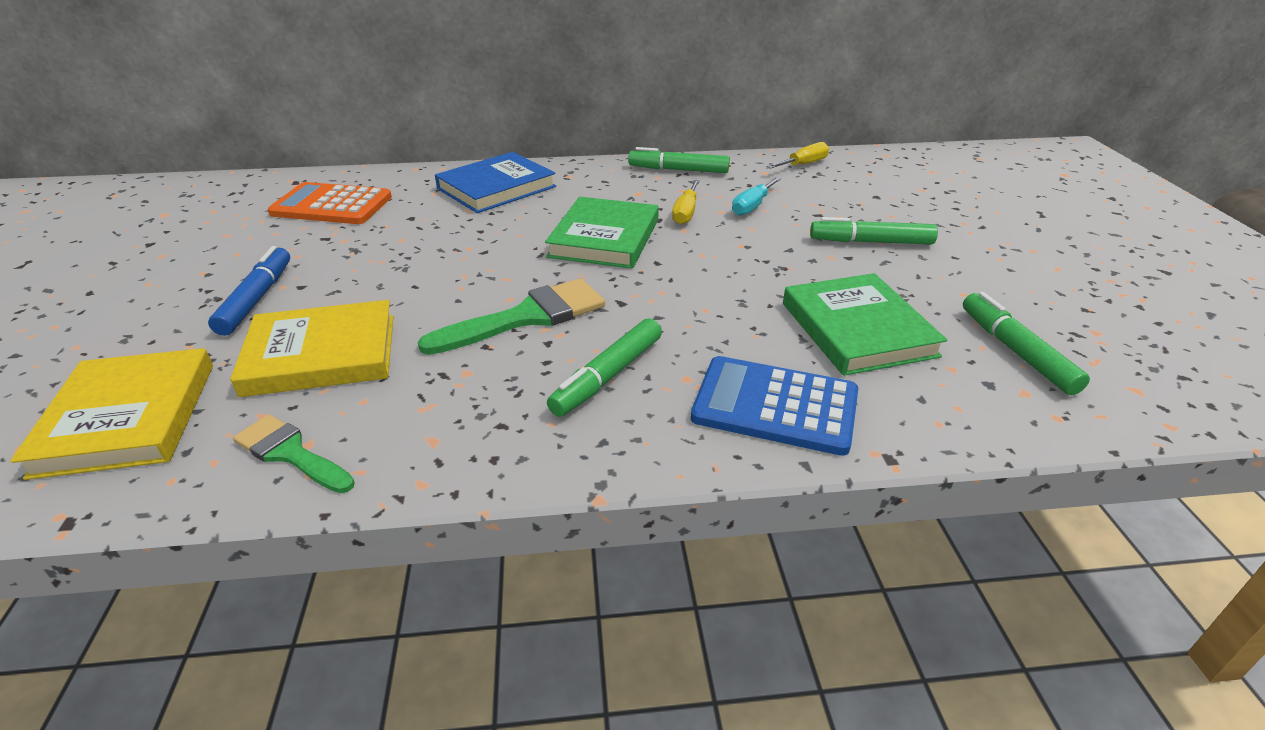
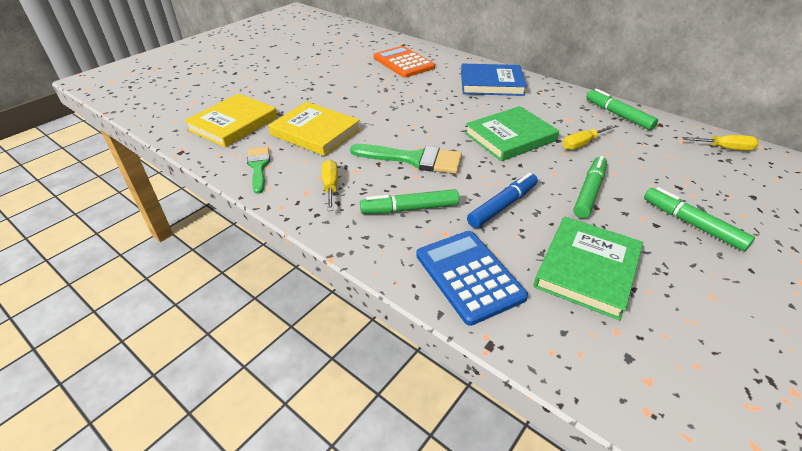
camera: 45 degrees right, 5 degrees up
blue marker [208,246,290,336] -> blue marker moved to [467,173,538,228]
turquoise screwdriver [732,177,781,216] -> none
green marker [963,292,1090,395] -> green marker moved to [573,156,607,218]
none -> yellow screwdriver [322,160,338,211]

